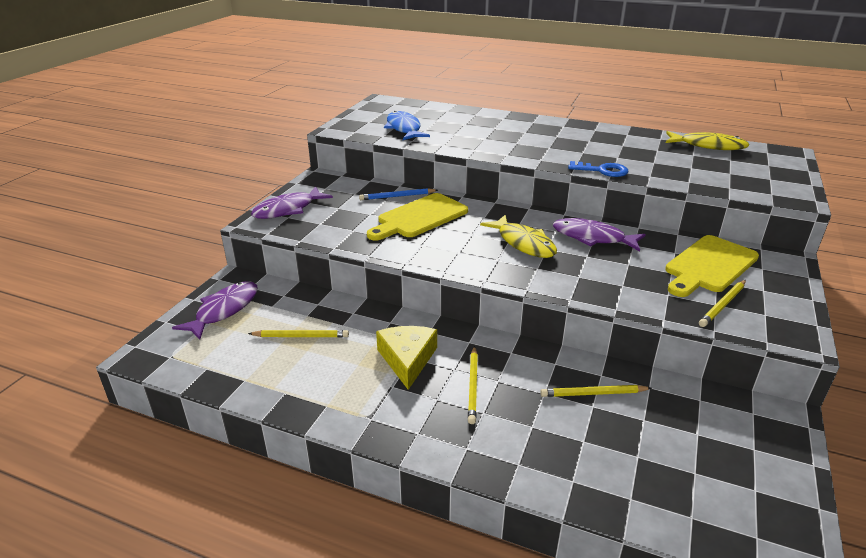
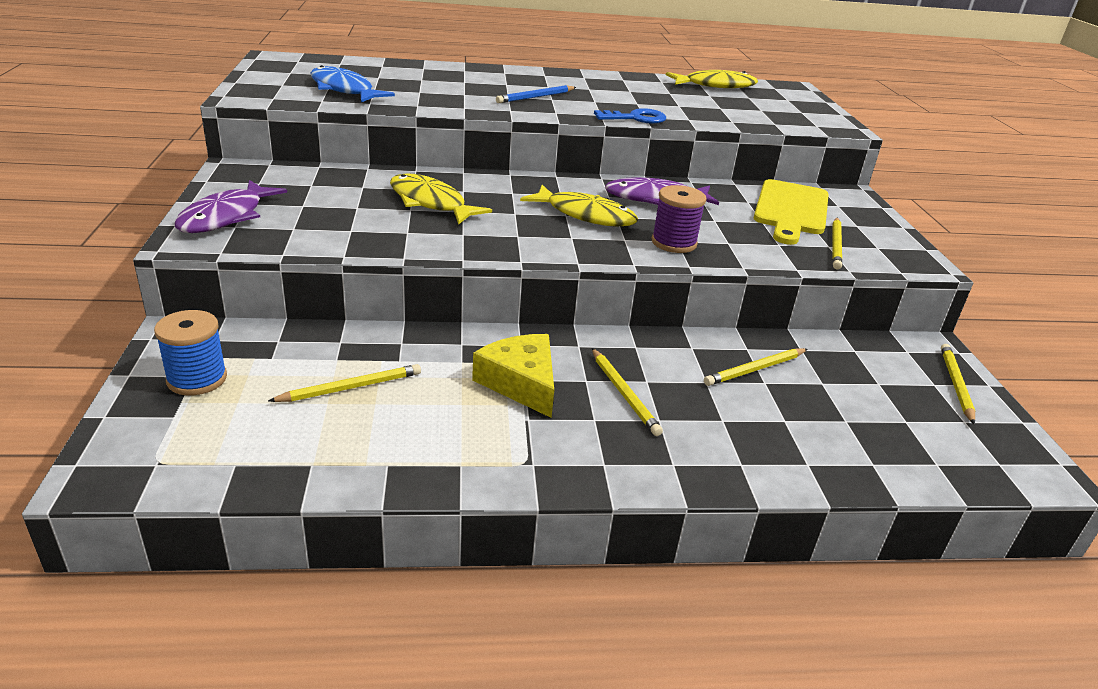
camera: 30 degrees left, 0 degrees up
purple fish [172,281,258,340] -> blue spool [154,310,227,395]
blue pencil [359,188,438,200] -> blue pencil moved to [496,85,576,103]
yellow cutting board [367,193,468,241] -> yellow fish [390,173,492,224]
none -> purple spool [652,185,707,253]
none -> yellow pencil [941,344,975,424]

